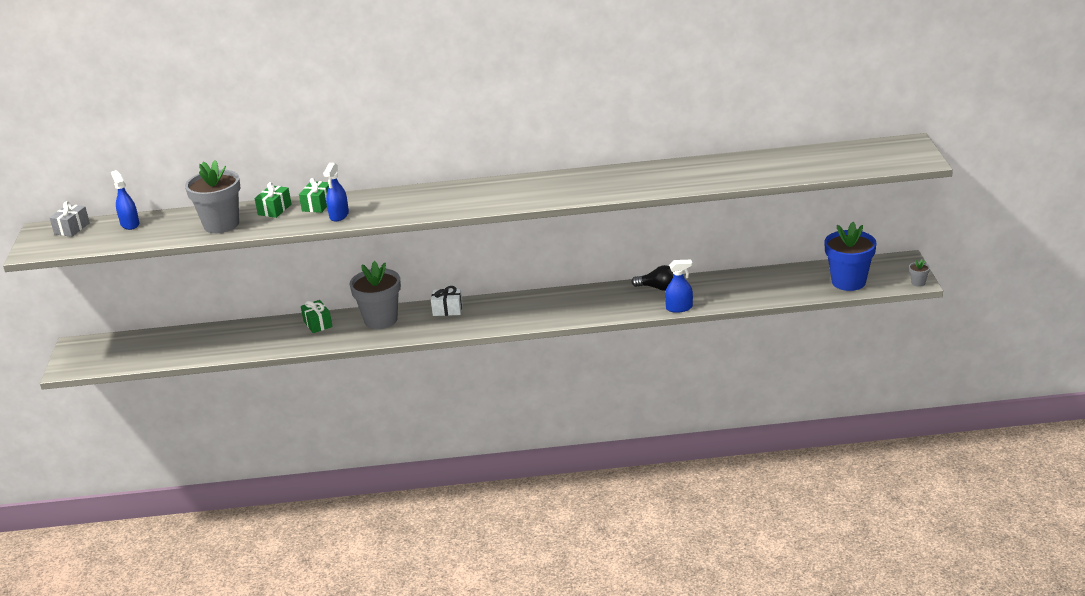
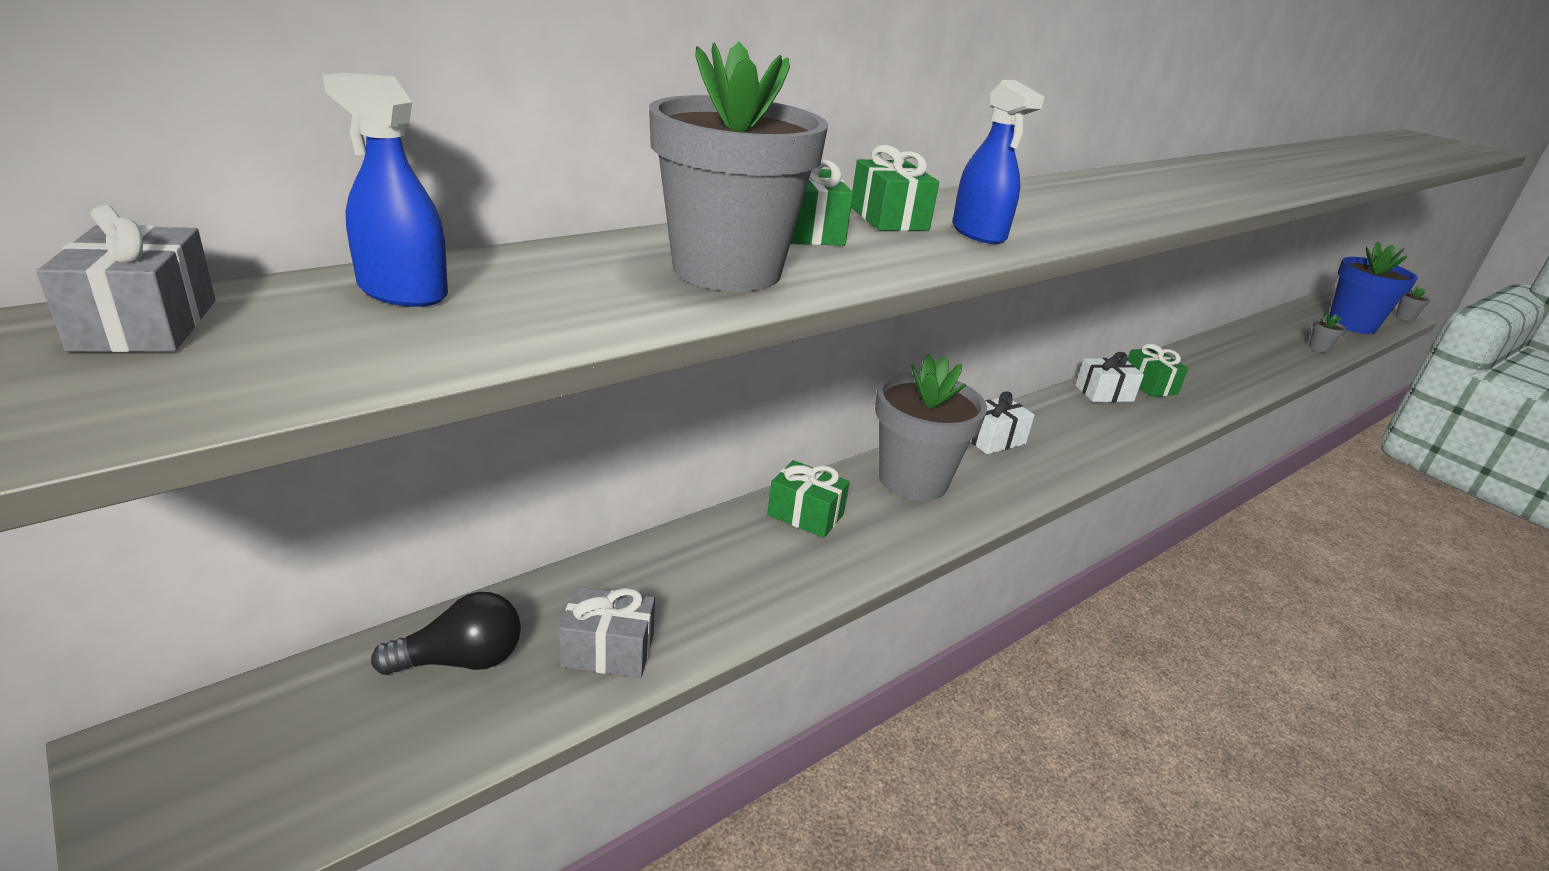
camera: 40 degrees left, 0 degrees up
black light bulb [632,265,673,291] -> black light bulb moved to [371,592,521,675]
blue spray bottle [665,260,693,313] -> none
none -> grey gift [559,587,655,678]
none -> white gift [1075,352,1144,402]
none -> green gift [1127,343,1188,397]
none -> grey flower pot [1309,314,1346,352]

